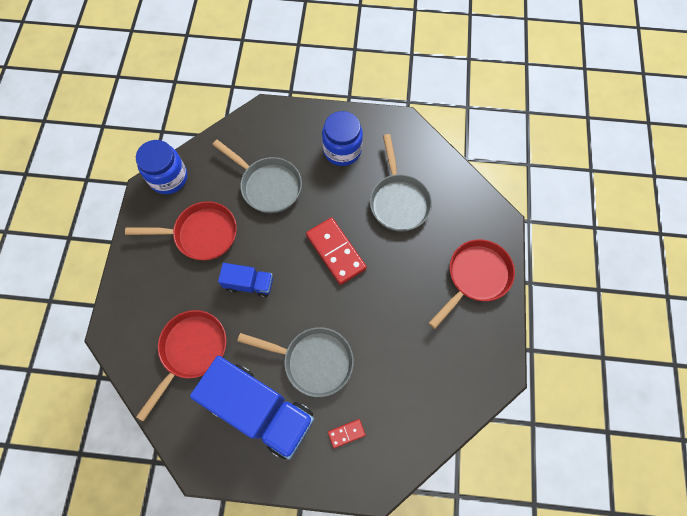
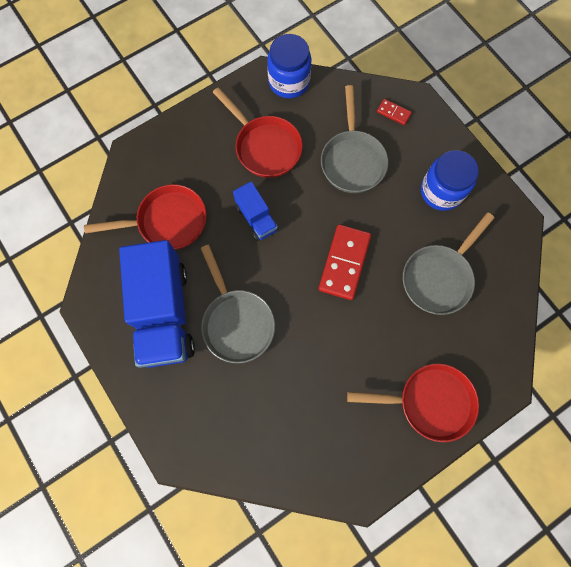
camera: 50 degrees right, 5 degrees up
red domino [328,419,366,448] -> red domino moved to [377,99,412,125]

